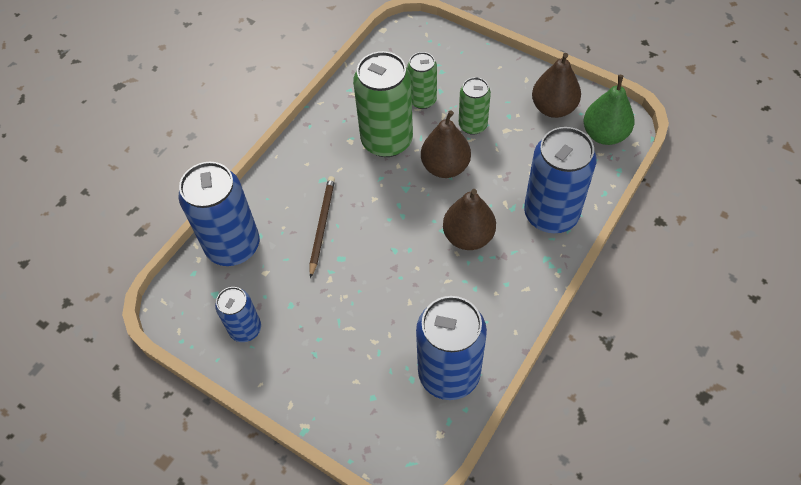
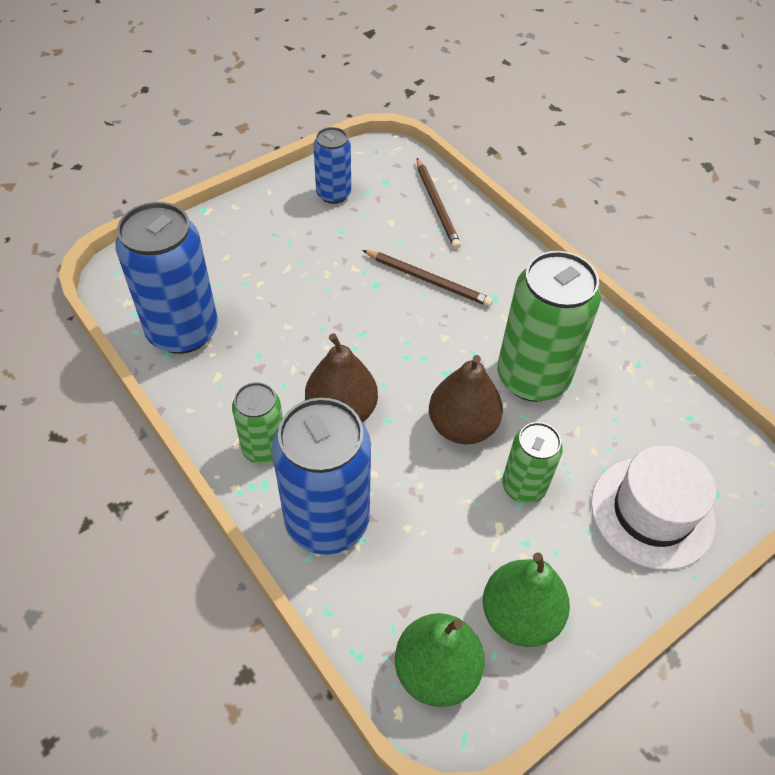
camera: 105 degrees right, 5 degrees down
blue can [178,162,259,266] -> brown pencil [417,158,461,249]
green can [407,52,437,109] -> green can moved to [232,382,283,464]
brown pear [532,53,581,118] -> green pear [483,552,570,647]
none -> white hat [591,446,716,570]

